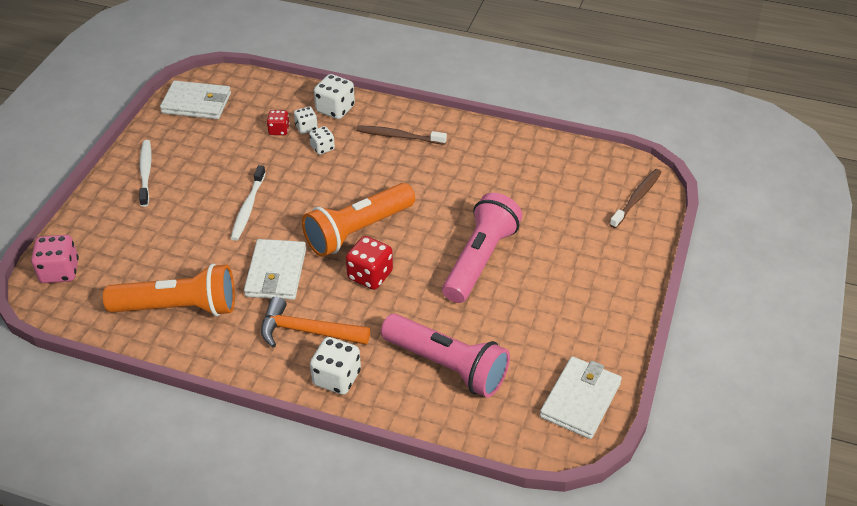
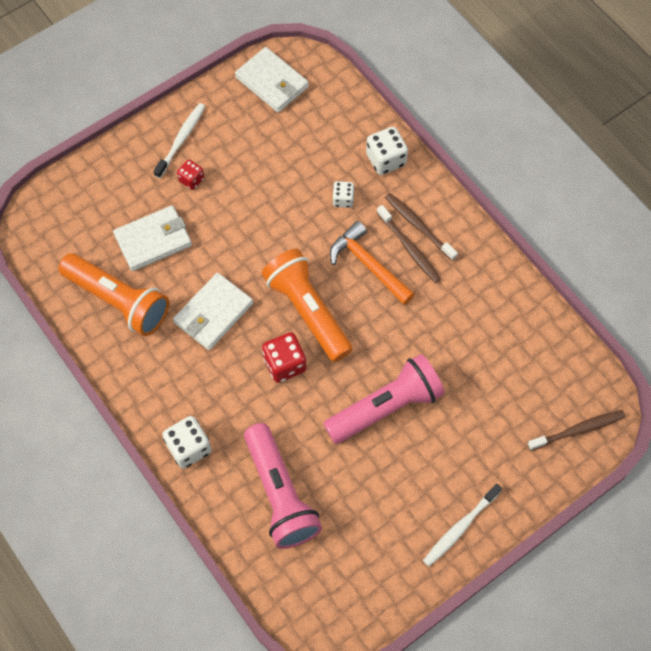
camera: 35 degrees right, 20 degrees up
pink dice [31,235,79,283] -> none
white toothbrush [231,165,266,241] -> white toothbrush moved to [423,484,502,567]
orange hammer [261,297,370,348] -> orange hammer moved to [330,221,415,305]
red dice [267,110,290,135] -> red dice moved to [177,160,204,190]
white dice [294,107,318,134] -> none
orange flashlight [302,183,415,257] -> orange flashlight turned 60 degrees clockwise [262,249,353,362]
white wallet [540,356,622,439] -> white wallet moved to [113,205,192,271]
none -> brown toothbrush [377,205,441,283]

